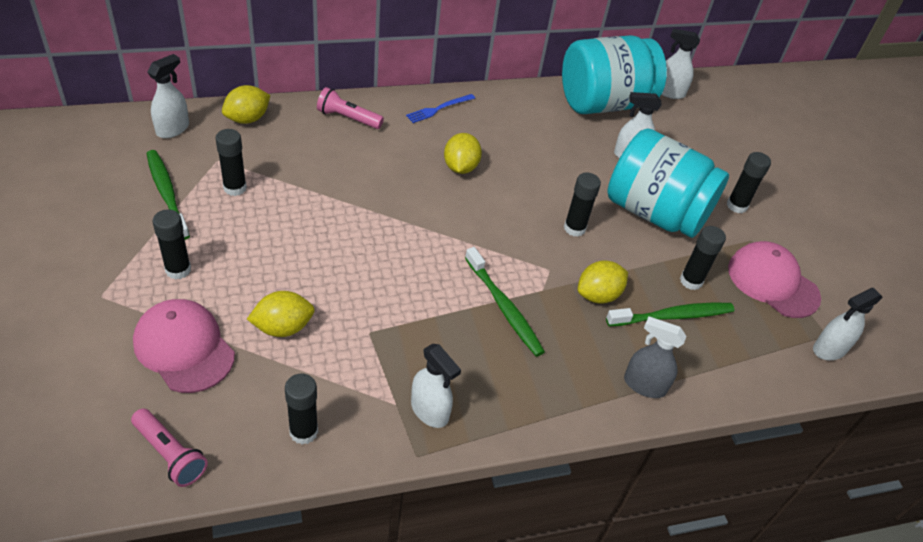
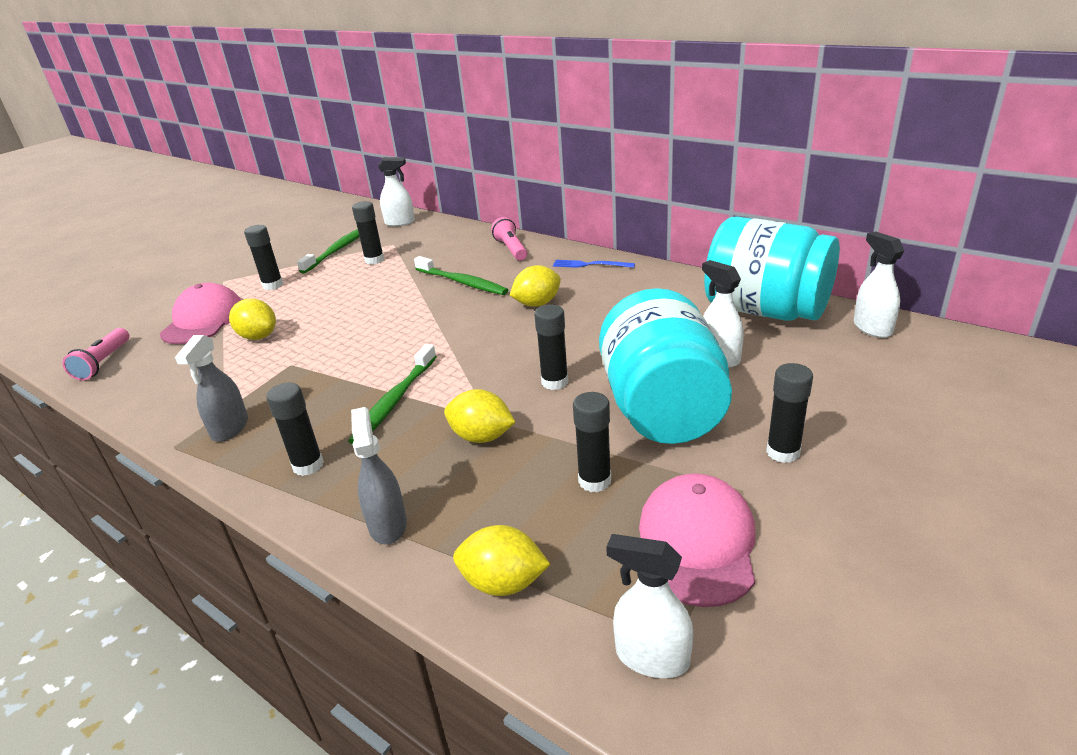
camera: 60 degrees right, 15 degrees down
yellow lemon [222,85,270,124] -> yellow lemon moved to [453,525,551,596]
black glue stick [285,374,318,445] -> black glue stick moved to [266,383,324,476]
white spray bottle [411,344,461,428] -> grey spray bottle [175,335,248,442]
green toothbrush [606,303,735,326] -> green toothbrush moved to [414,256,508,295]

